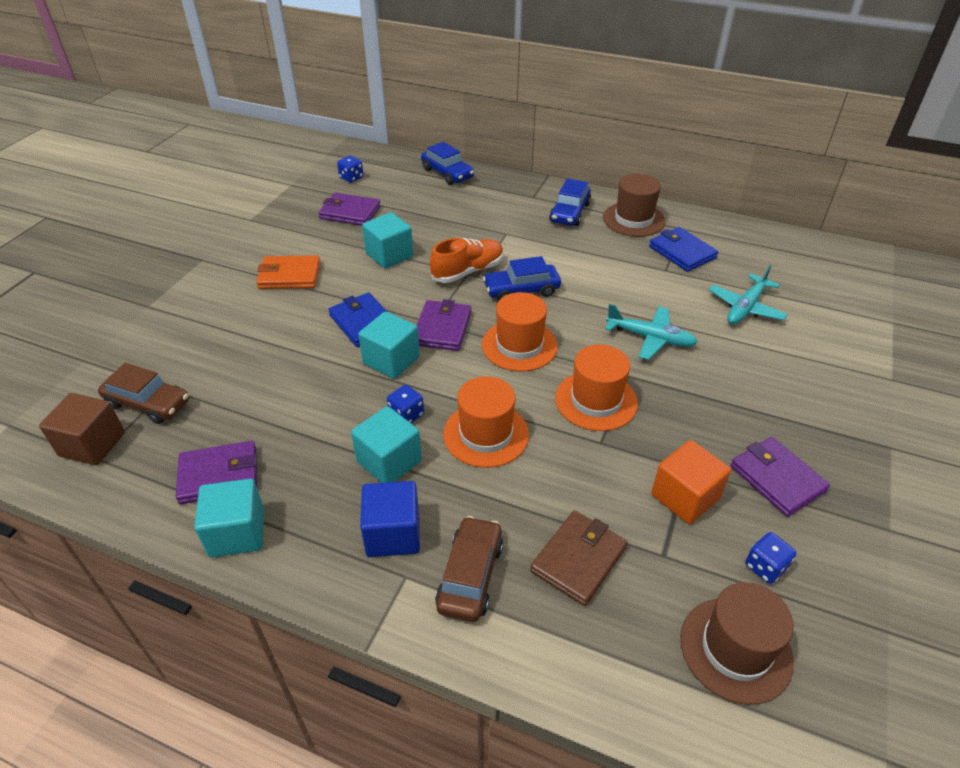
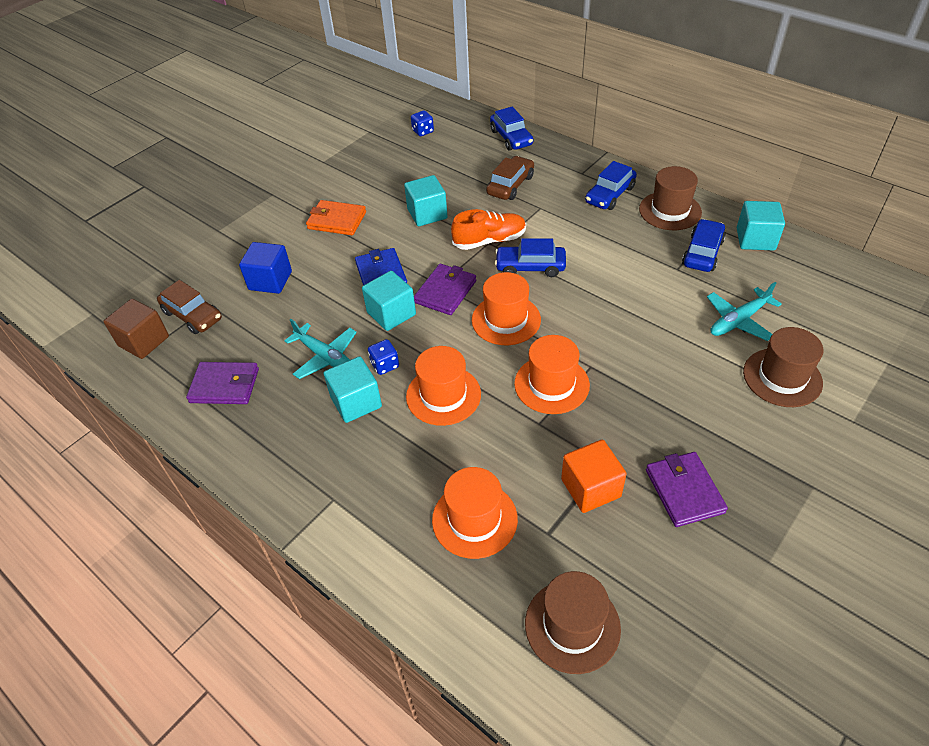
camera: 20 degrees right, 5 degrees up
turquoise cube [194,479,264,558] -> turquoise cube moved to [737,201,785,251]
purple wallet [318,193,381,226] -> none
blue cube [360,481,420,557] -> blue cube moved to [239,242,292,294]
brown car [435,516,503,622] -> brown car moved to [486,156,534,200]
brown wallet [530,510,628,606] -> orange hat [432,467,518,559]
turquoise plane [605,304,698,360] -> turquoise plane moved to [284,319,357,379]
blue wallet [649,227,718,272] -> blue car [682,219,726,272]
blue dice [745,532,797,584] -> none
none -> brown hat [743,327,824,407]

